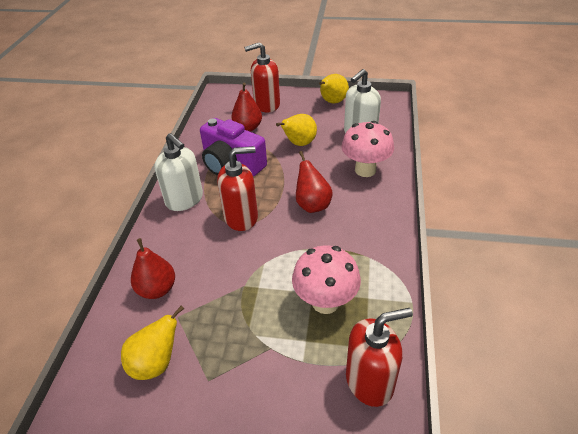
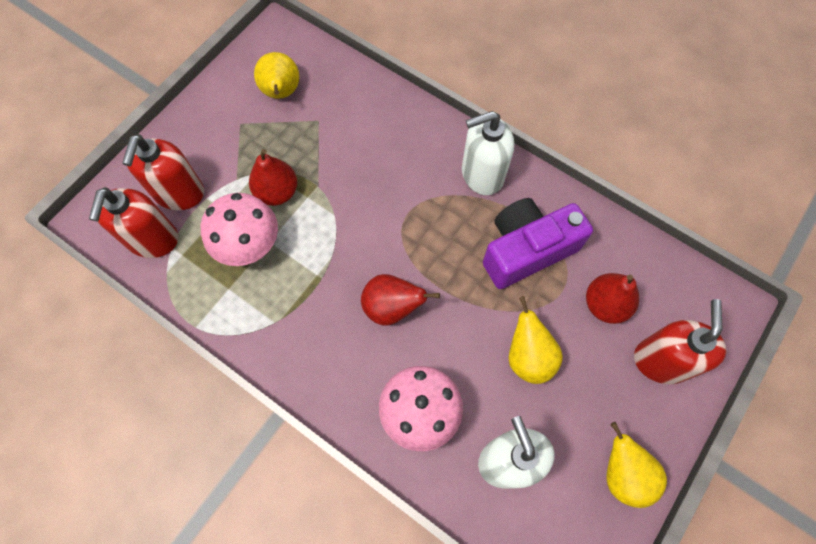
camera: 115 degrees right, 25 degrees up
red pear [131,238,175,299] -> red pear moved to [249,149,297,206]
red soap dispenser [217,146,258,231] -> red soap dispenser moved to [122,134,204,210]

